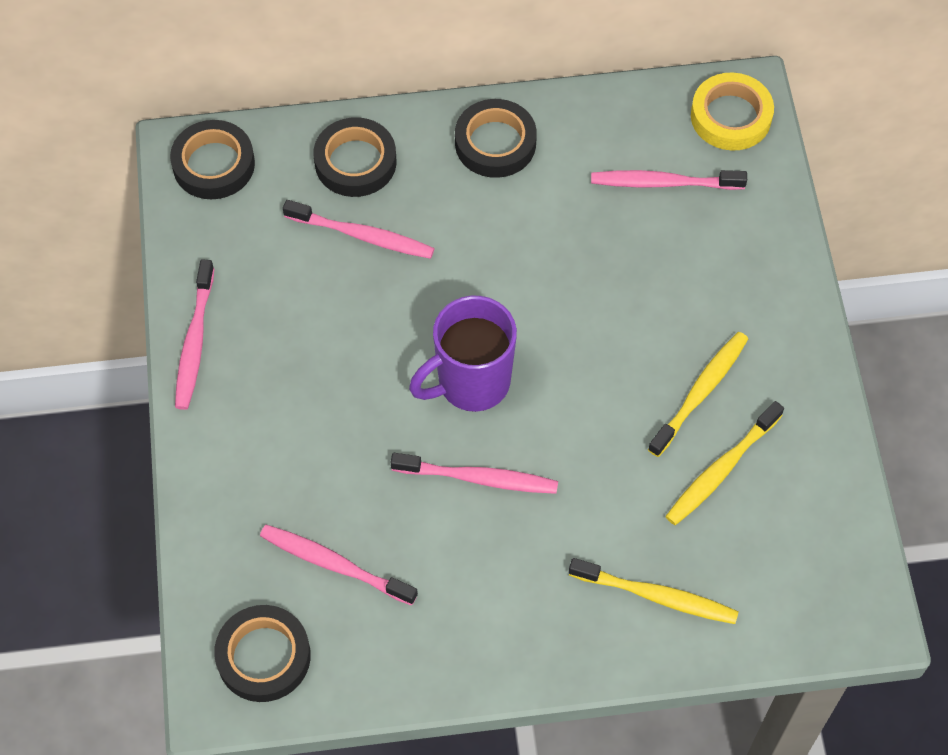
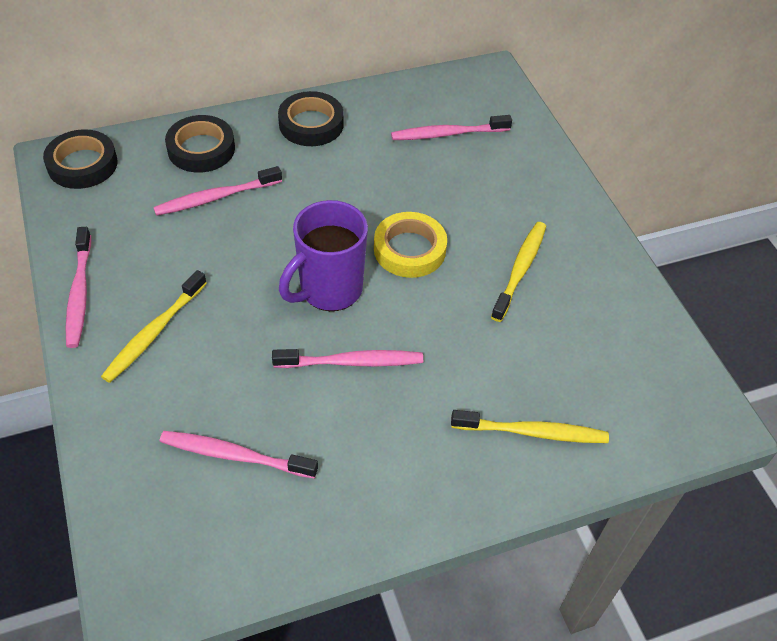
camera: 15 degrees left, 10 degrees down
black tape [214,605,311,702] -> none
pink toothbrush [283,200,435,259] -> pink toothbrush turned 150 degrees clockwise [153,166,282,216]
yellow toothbrush [665,401,784,525] -> yellow toothbrush moved to [101,270,207,383]
yellow tape [691,73,774,151] -> yellow tape moved to [374,212,447,278]

